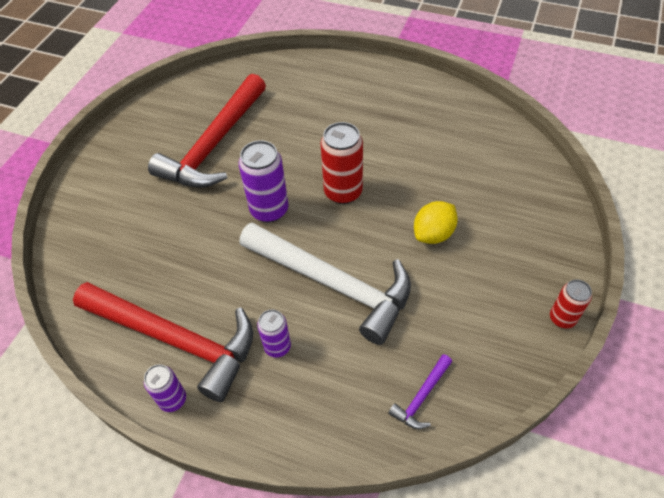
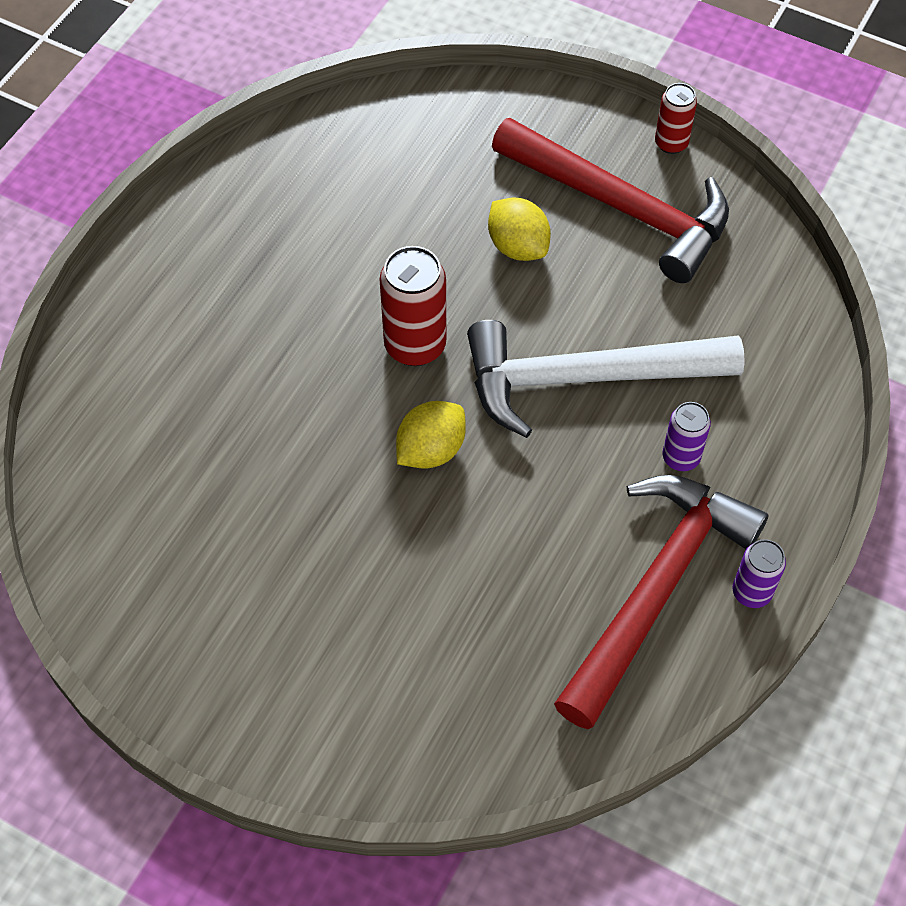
camera: 85 degrees left, 5 degrees up
red hammer [148,74,266,188] -> red hammer moved to [492,118,729,283]
purple can [239,140,288,222] -> yellow lemon [396,401,466,469]
white hammer [239,223,411,345] -> white hammer turned 135 degrees counterclockwise [467,320,745,438]
purple hammer [388,354,452,429] -> none

